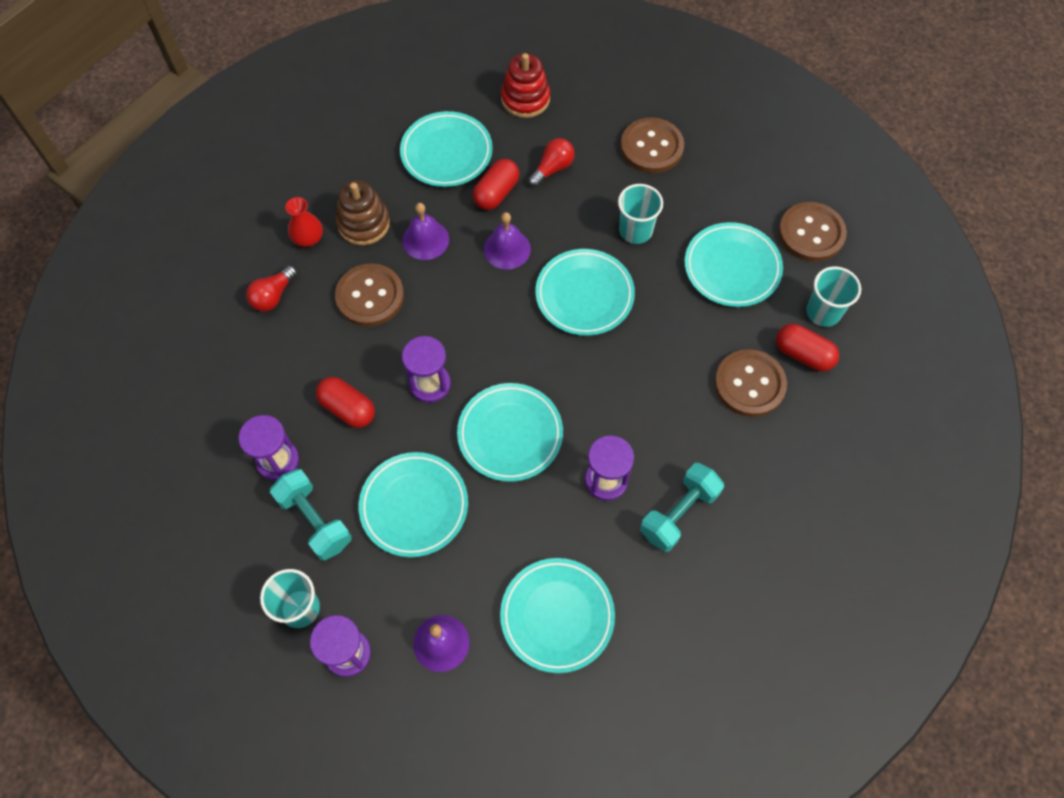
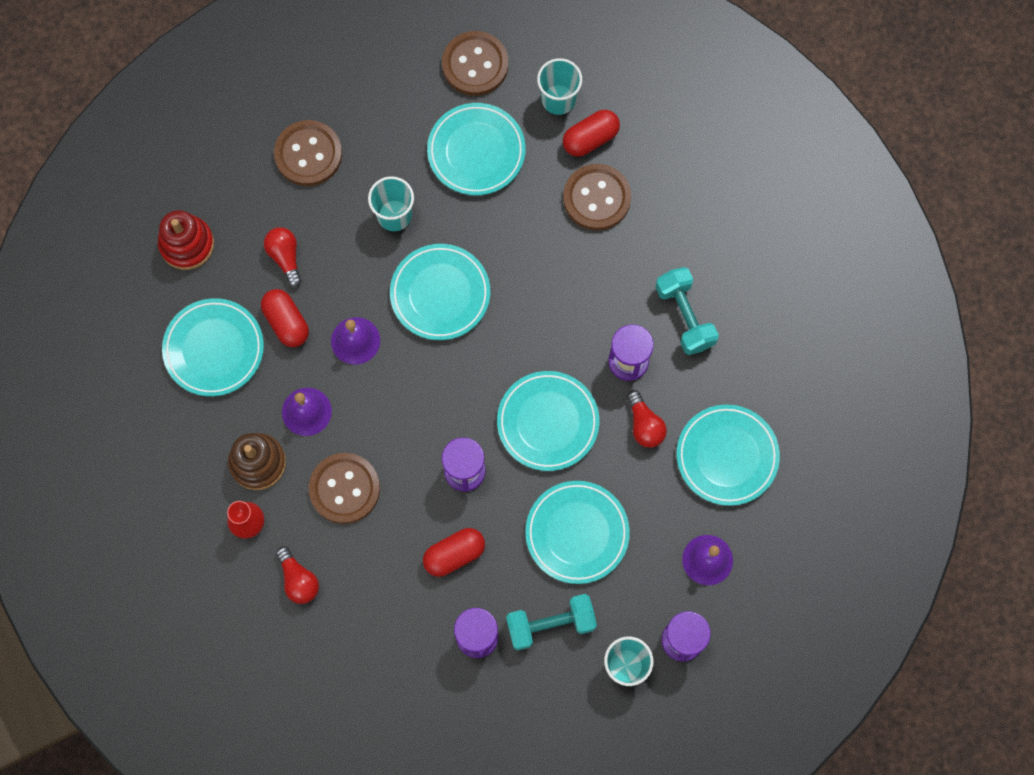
camera: 65 degrees left, 10 degrees up
none -> red light bulb [627,390,667,448]

